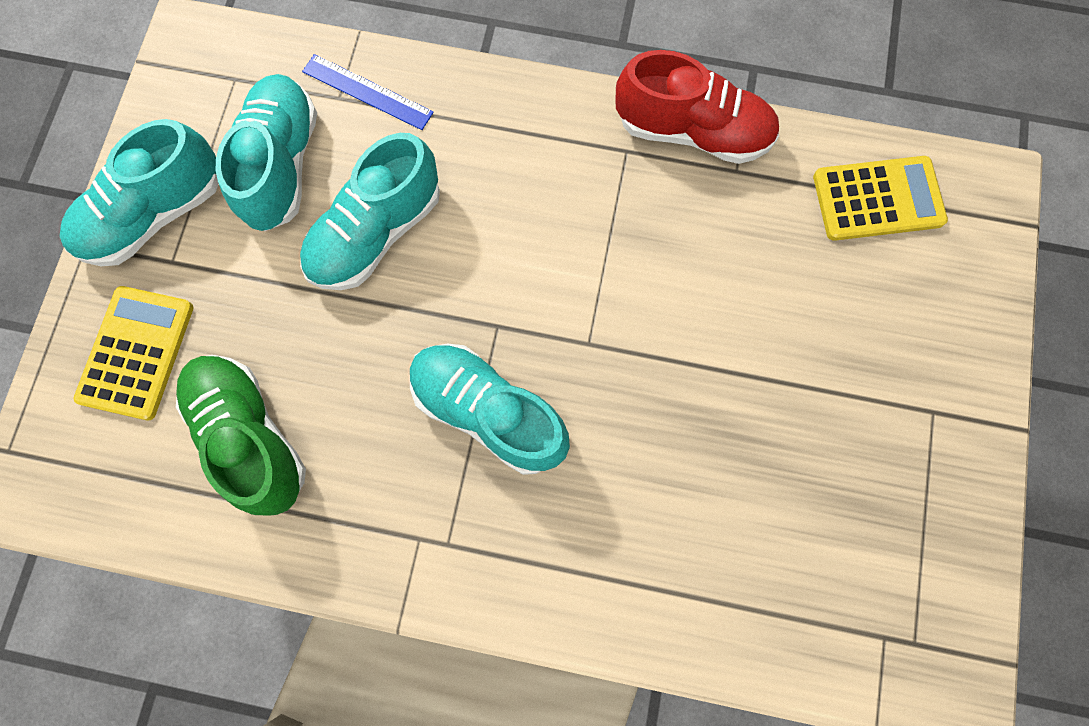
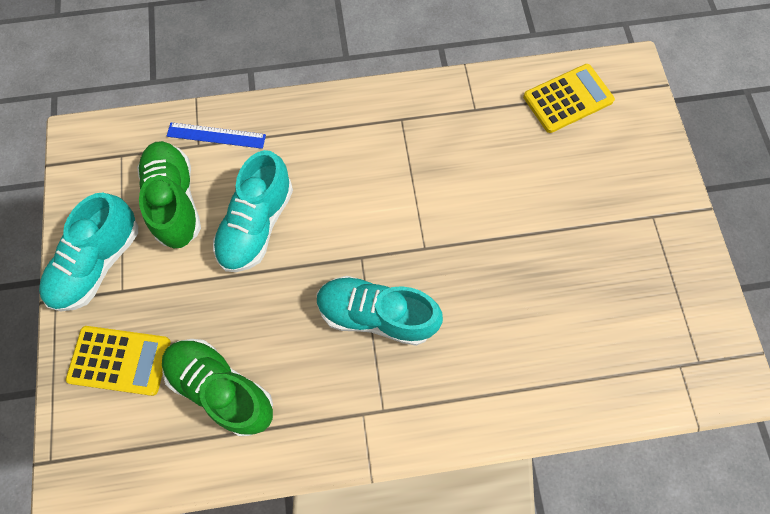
camera: 20 degrees left, 5 degrees down
yellow calculator [74,286,193,421] -> yellow calculator turned 105 degrees clockwise [66,326,171,396]
turquoise shoe [216,74,317,231] -> green shoe [137,141,201,248]
red shoe [615,50,779,164] -> none

